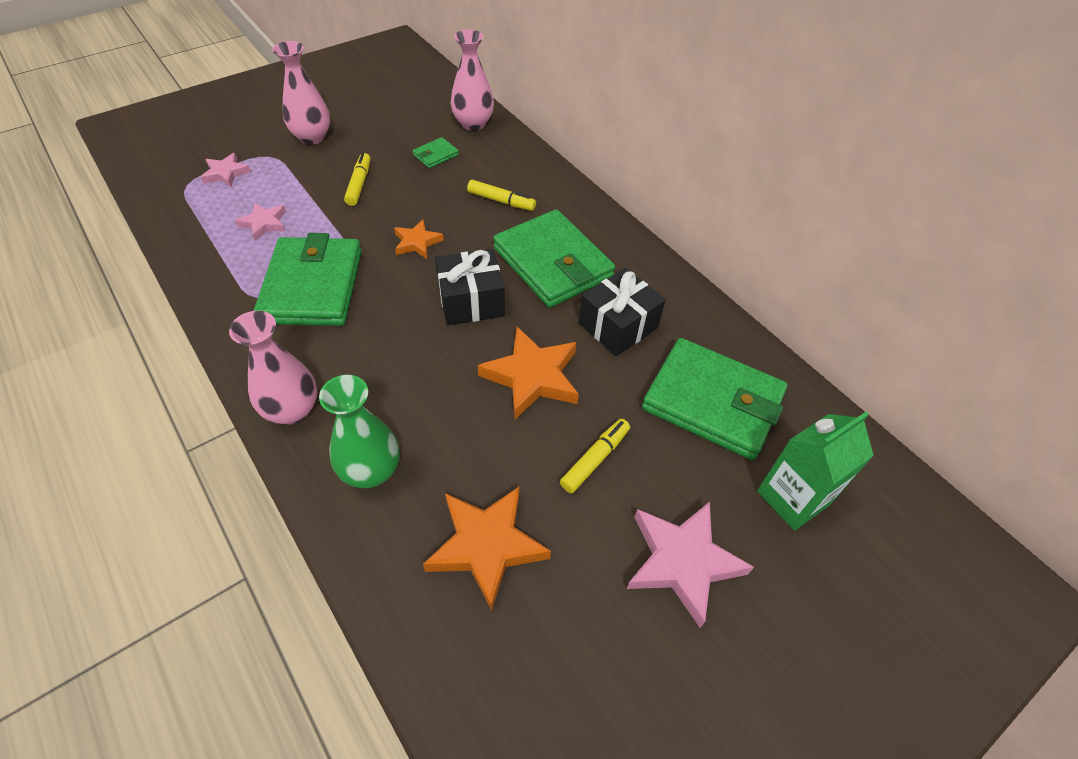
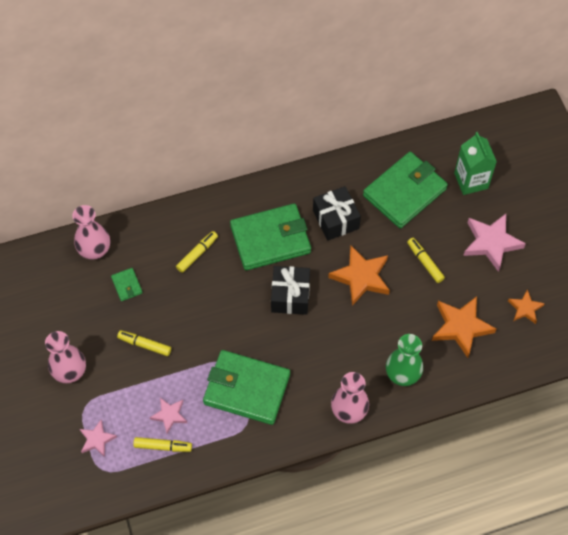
camera: 70 degrees left, 10 degrees up
orange star [394,219,444,259] -> orange star moved to [508,289,545,324]
none -> yellow marker [133,437,192,452]

